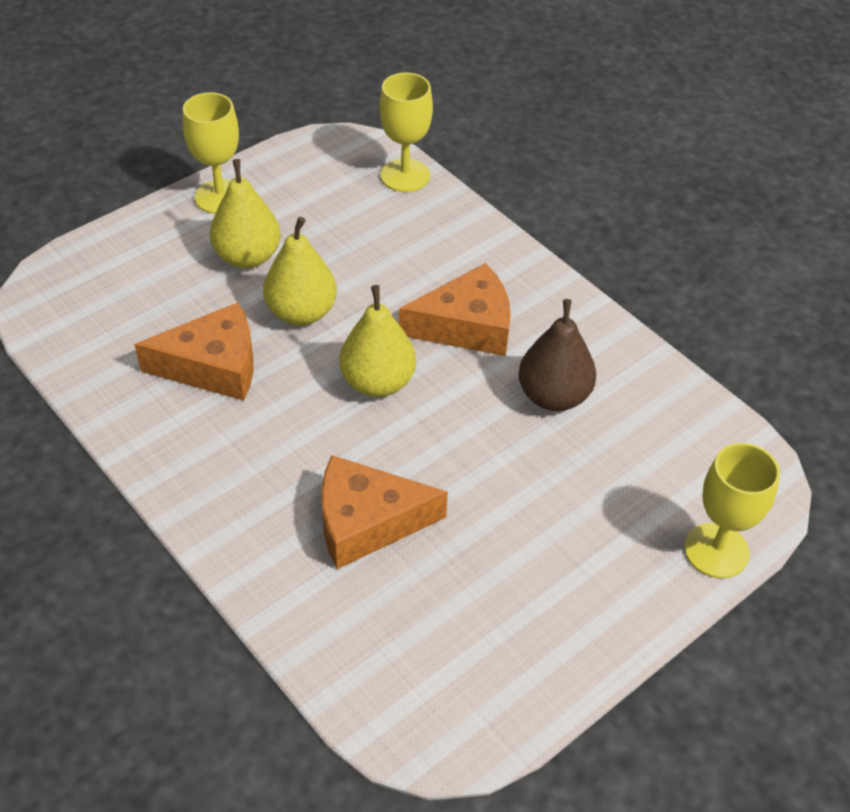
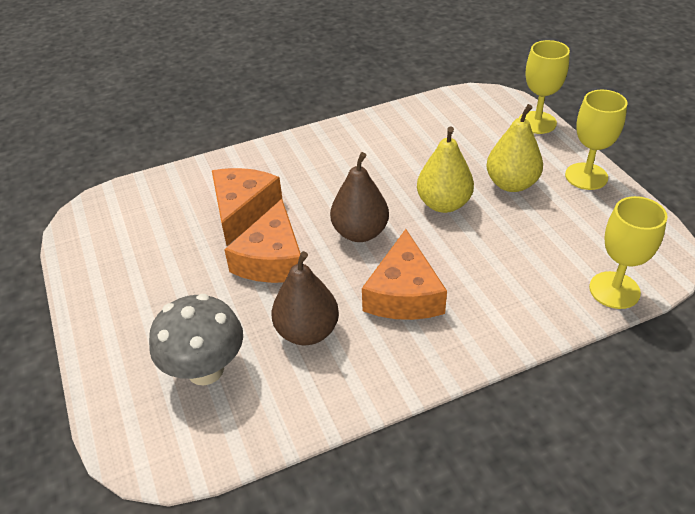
camera: 110 degrees right, 5 degrees down
orange cheese [134,302,254,401] -> orange cheese moved to [224,199,301,283]
yellow pear [340,285,416,397] -> brown pear [330,152,389,242]
yellow goblet [684,443,780,578] -> yellow goblet moved to [519,40,570,134]
none -> grey mushroom [149,294,243,385]

